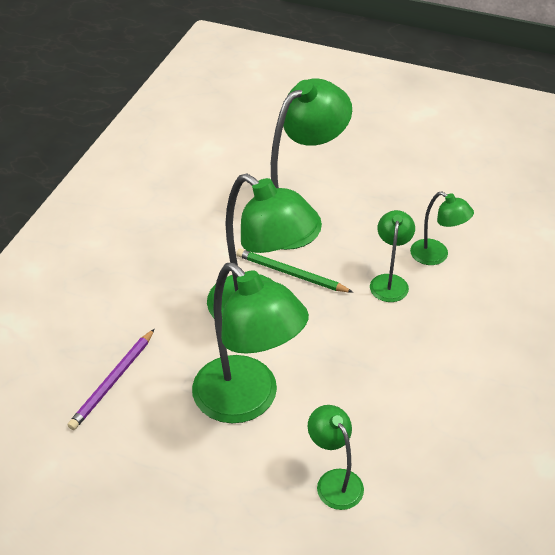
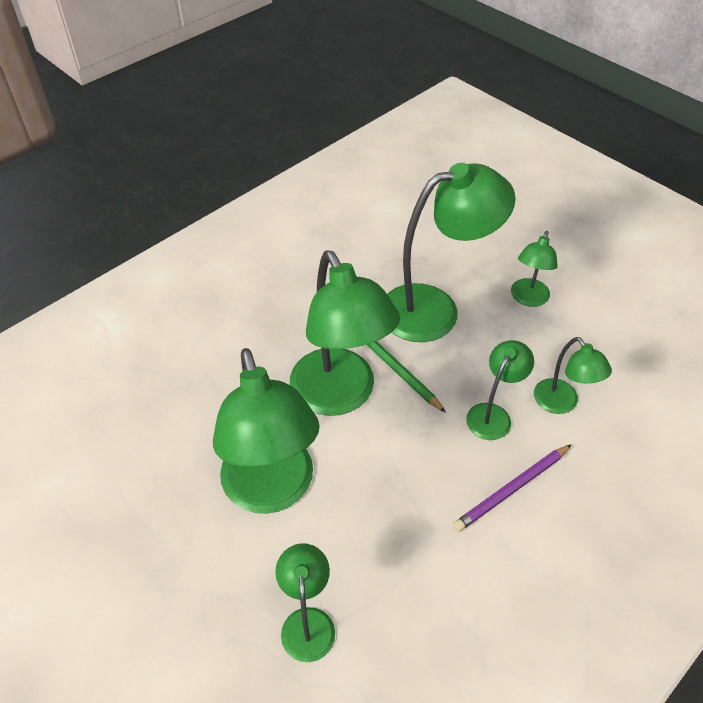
camera: 25 degrees right, 5 degrees up
purple pencil [67,329,154,430] -> purple pencil moved to [453,444,572,532]
none -> green lamp [511,231,558,307]

